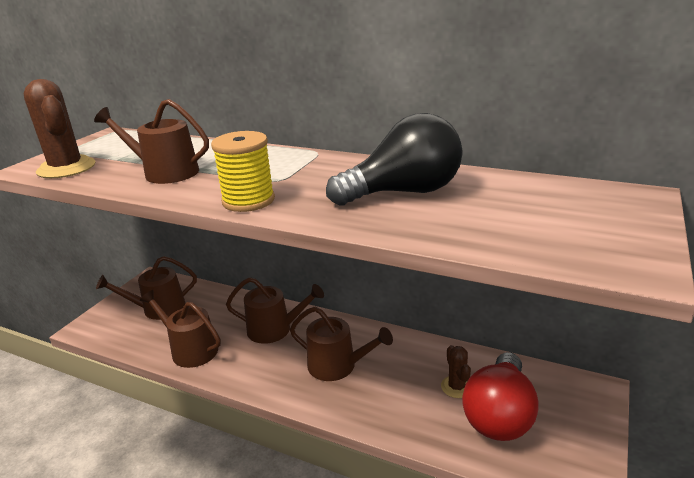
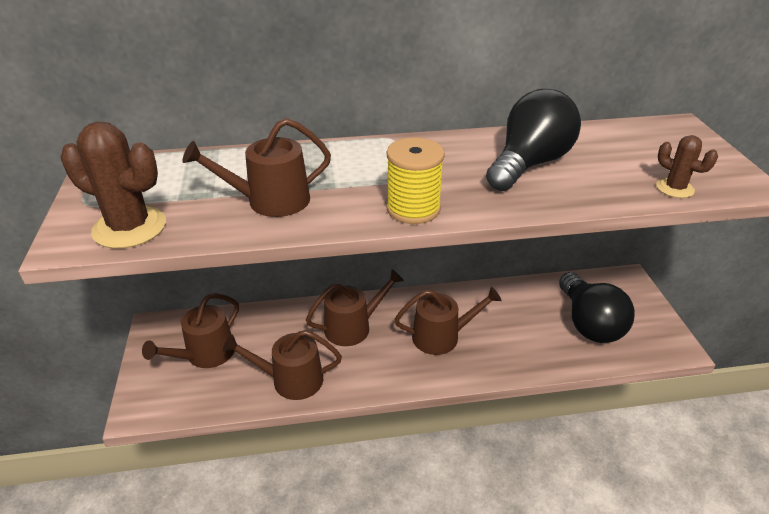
camera: 35 degrees left, 10 degrees up
brown cactus [441,345,471,398] -> brown cactus moved to [656,135,718,198]
red light bulb [462,352,539,441] -> black light bulb [559,272,635,343]

